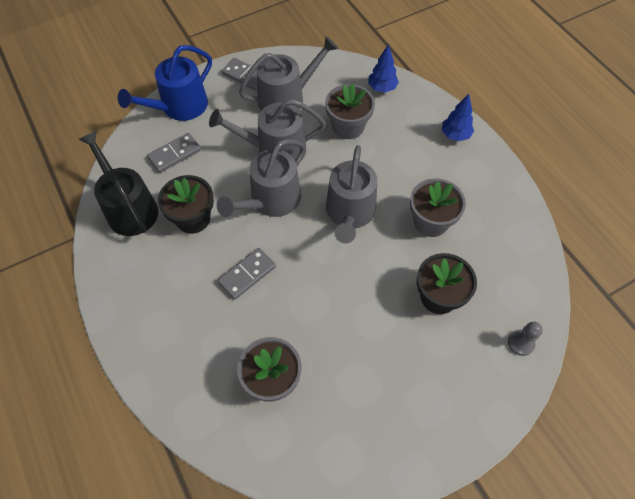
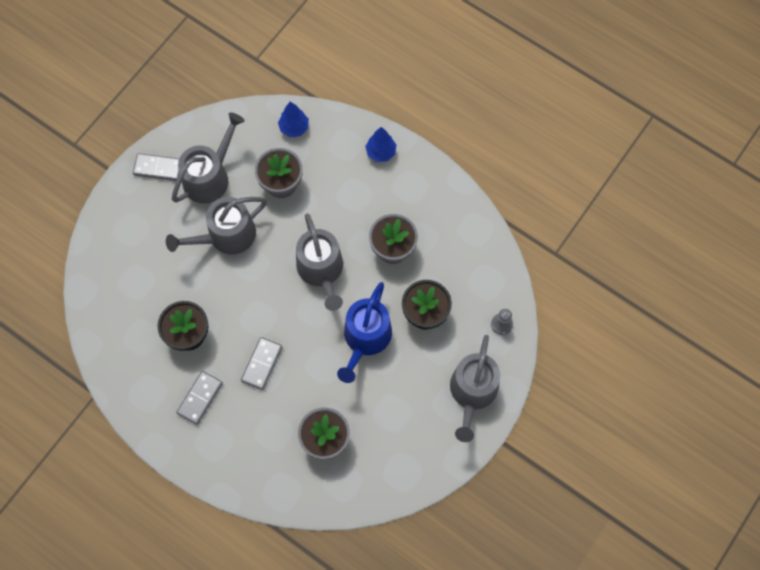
camera: 25 degrees left, 10 degrees up
black watering can [78,131,159,236] -> none
blue watering can [118,45,212,121] -> blue watering can moved to [337,282,392,383]
grey domino [147,133,201,173] -> grey domino moved to [176,371,223,425]
grey watering can [217,139,306,217] -> grey watering can moved to [450,335,500,442]

